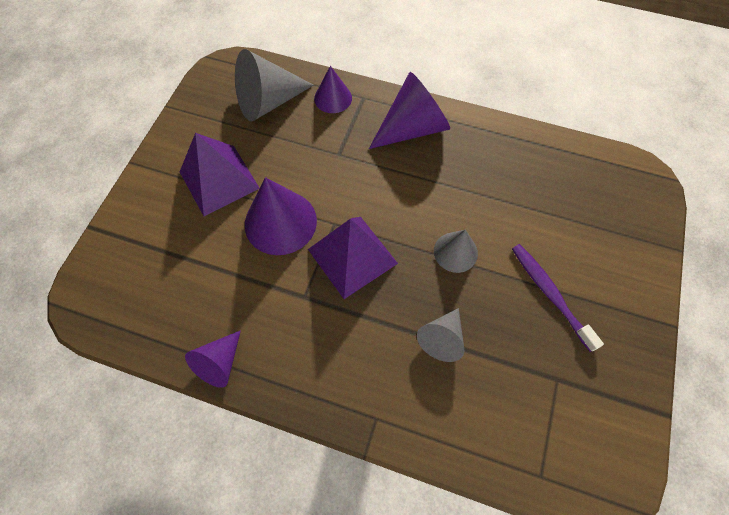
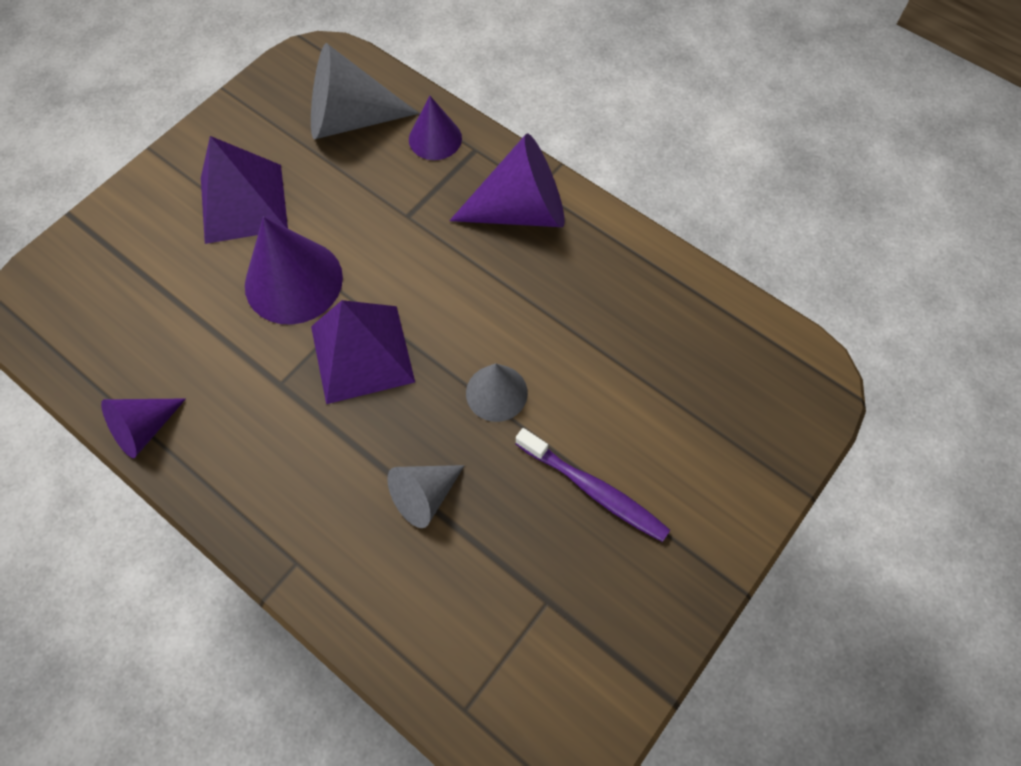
camera: 20 degrees right, 0 degrees up
purple toothbrush [512,244,604,352] -> purple toothbrush turned 135 degrees clockwise [516,428,670,542]

